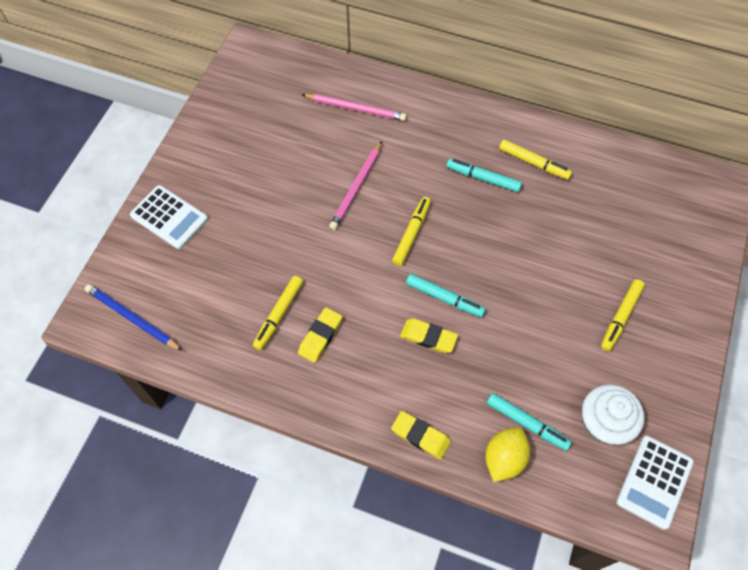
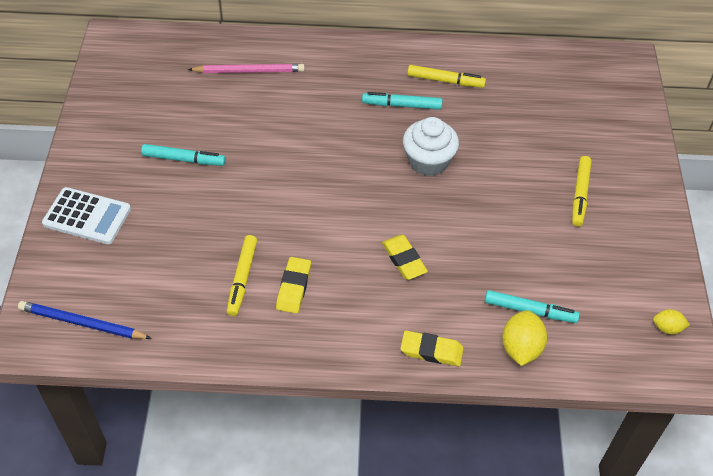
camera: 20 degrees left, 10 degrees down
pink pencil [329,141,382,230] -> none
yellow marker [392,197,431,266] -> none
yellow eraser [400,318,458,353] -> yellow eraser turned 60 degrees clockwise [382,235,428,280]
turquoise marker [406,274,486,317] -> turquoise marker moved to [141,144,226,166]
white cupcake [582,384,644,445] -> white cupcake moved to [403,117,459,176]
white calculator [616,436,694,530] -> yellow lemon [653,309,690,334]

